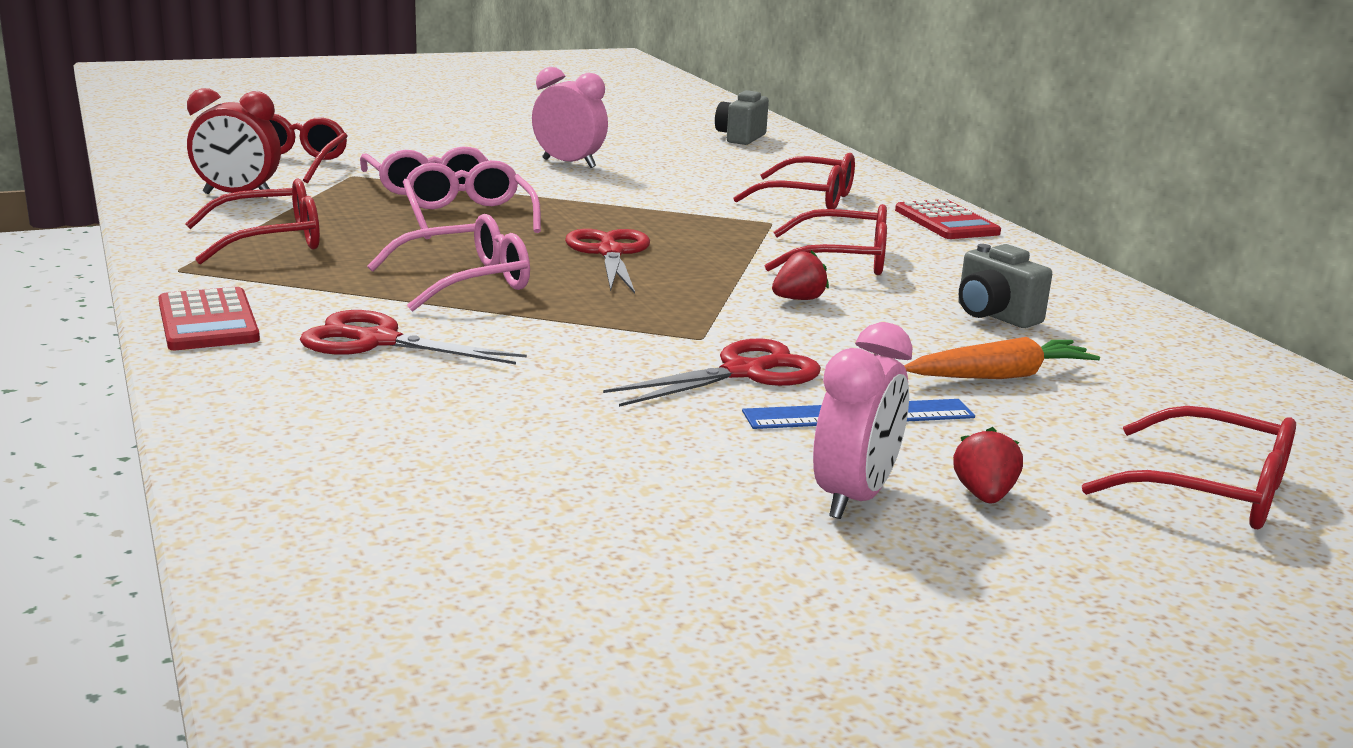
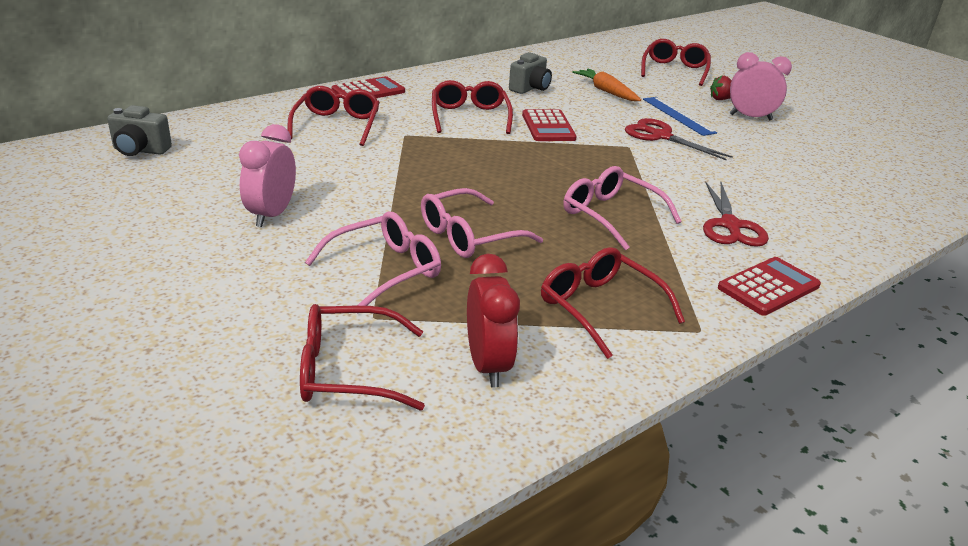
camera: 105 degrees left, 10 degrees up
red scissors [565,229,650,294] -> none
red strawberry [772,250,829,300] -> red calculator [522,109,577,141]

